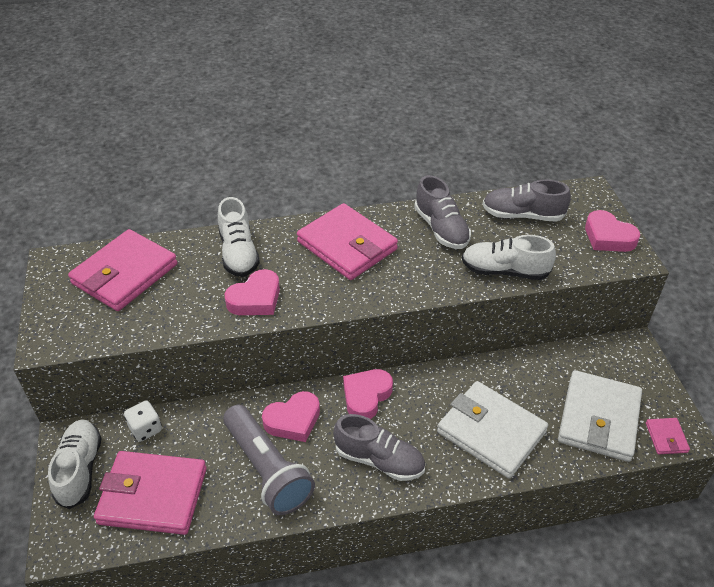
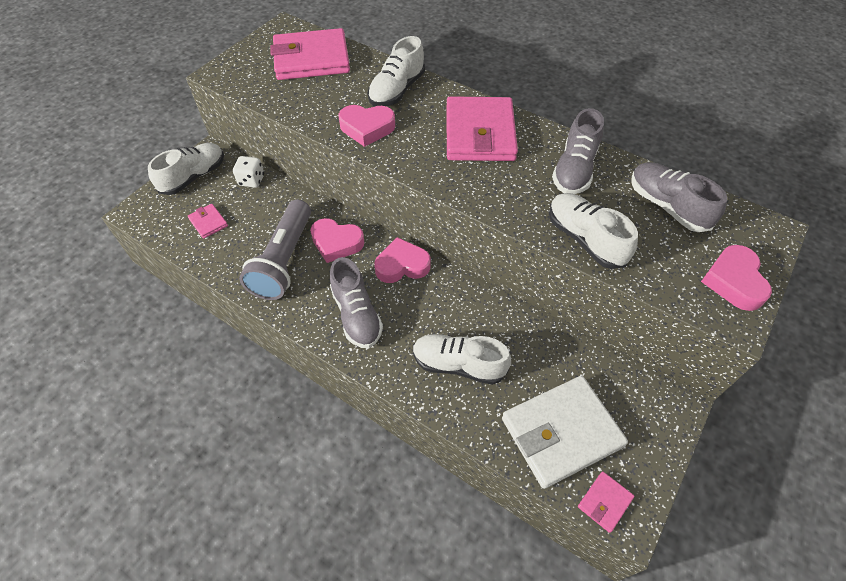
camera: 45 degrees right, 10 degrees up
pink wallet [94,451,207,535] -> pink wallet [188,204,228,239], size x0.44
white wallet [437,381,548,478] -> white shoe [413,334,511,385]

